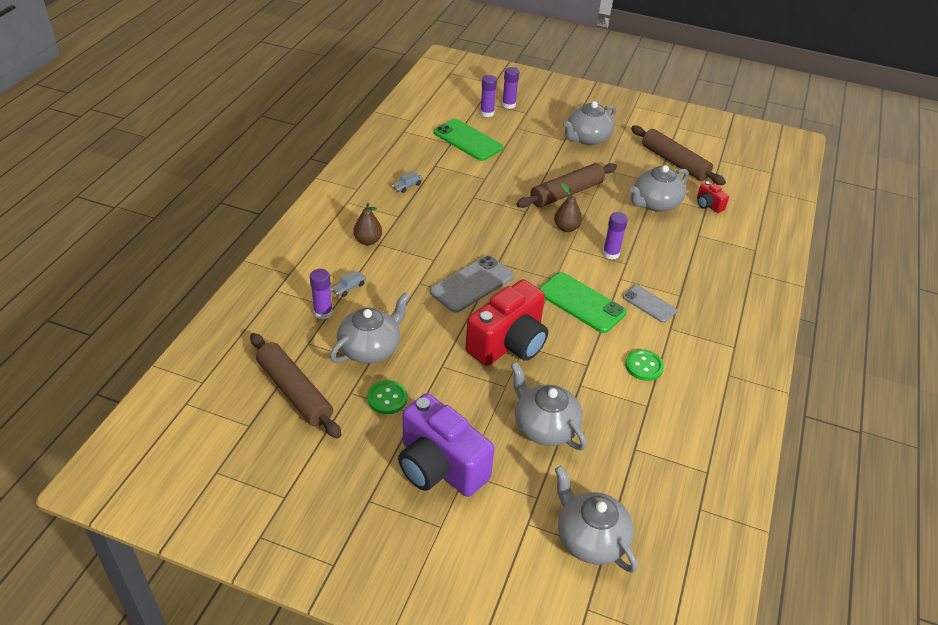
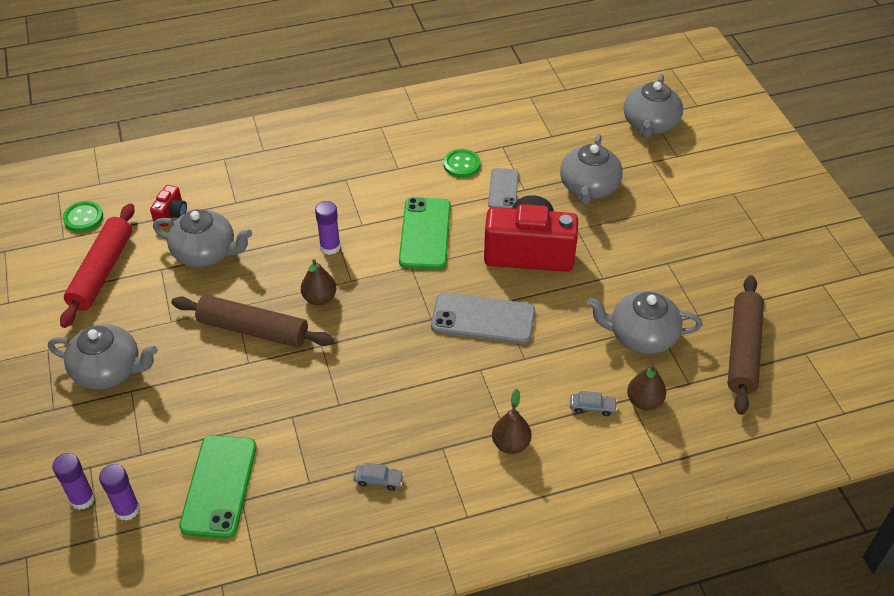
camera: 125 degrees left, 5 degrees up
purple glue stick [310,269,333,319] -> brown pear [627,364,666,410]
green button [367,380,408,414] -> green button moved to [63,201,103,232]
purple camera [398,393,495,497] -> none
grey phone [622,285,677,323] -> grey phone moved to [488,168,519,208]
brown rolling pin [631,125,726,185] -> red rolling pin [60,203,135,328]

